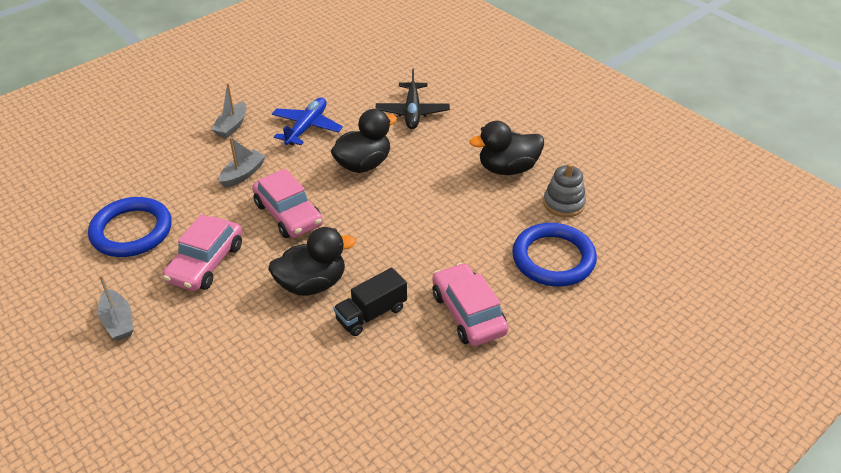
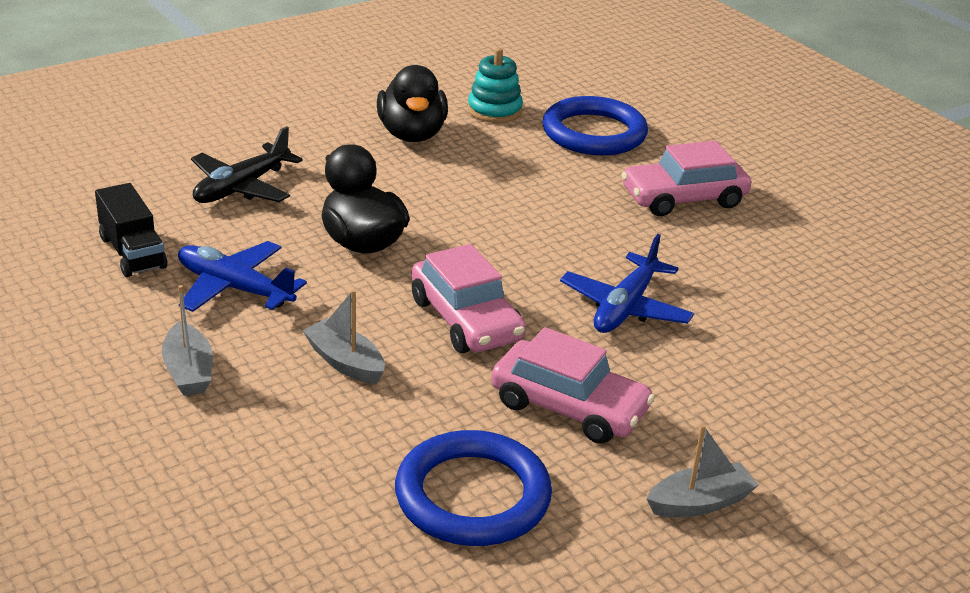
camera: 85 degrees left, 10 degrees down
grey boat [211,83,247,138] -> grey boat turned 45 degrees clockwise [162,285,213,396]
pink car [252,169,323,238] -> pink car turned 90 degrees clockwise [411,244,526,353]
black duck [268,227,356,296] -> blue plane [560,234,694,333]
black truck [333,268,407,336] -> black truck moved to [95,183,167,277]
black plane [375,69,450,129] -> black plane turned 120 degrees clockwise [191,126,303,203]
grey stacking toy [543,163,586,217] -> turquoise stacking toy [467,48,523,123]

